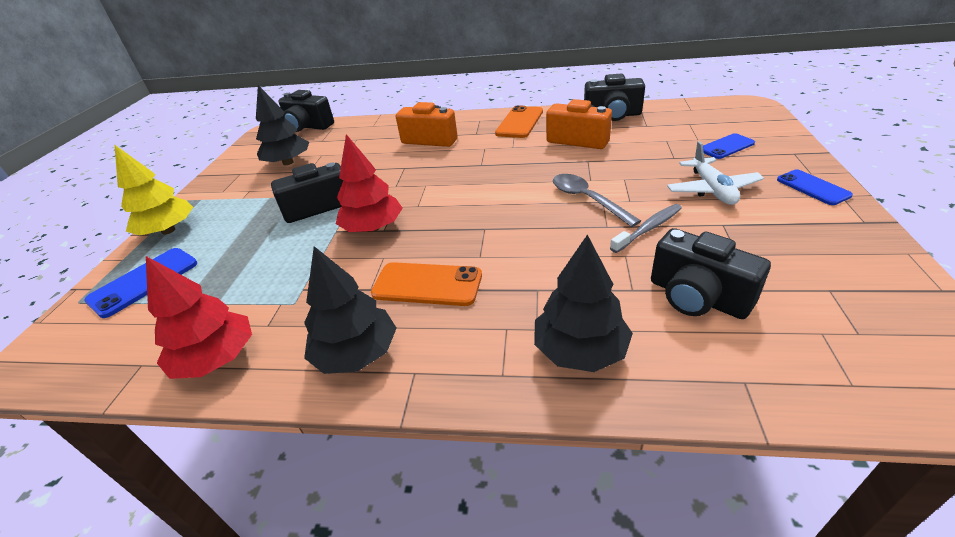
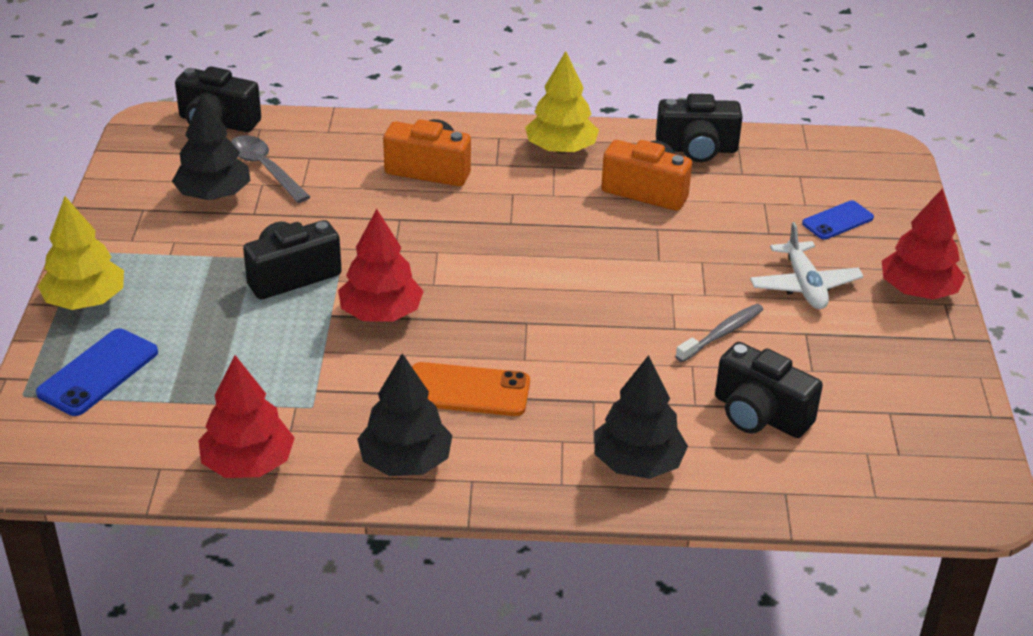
camera: 10 degrees left, 0 degrees up
orange phone [495,105,543,138] -> yellow tree [525,51,599,154]
grey spoon [553,174,641,227] -> grey spoon moved to [231,135,310,203]
blue phone [777,169,853,205] -> red tree [882,188,965,300]

